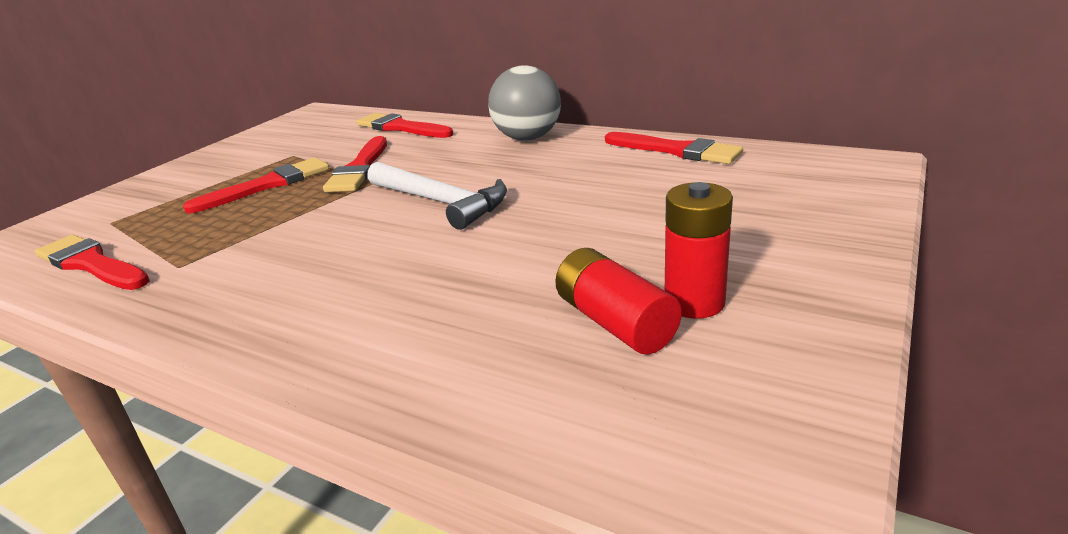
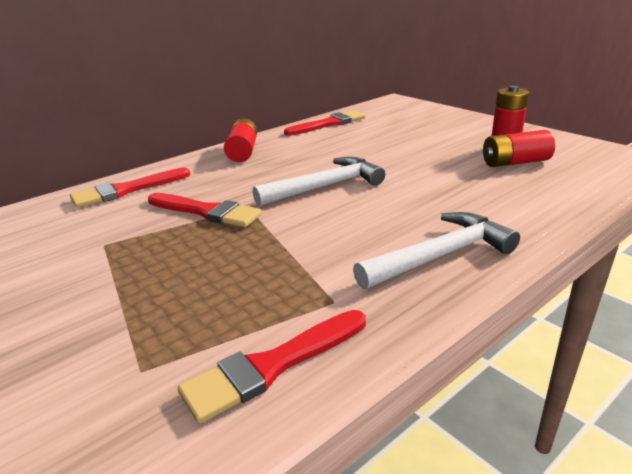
camera: 70 degrees left, 0 degrees up
red brush [183,158,329,213] -> none
grey ball [488,65,561,141] -> red battery [224,118,257,162]
none -> white hammer [353,212,520,289]

